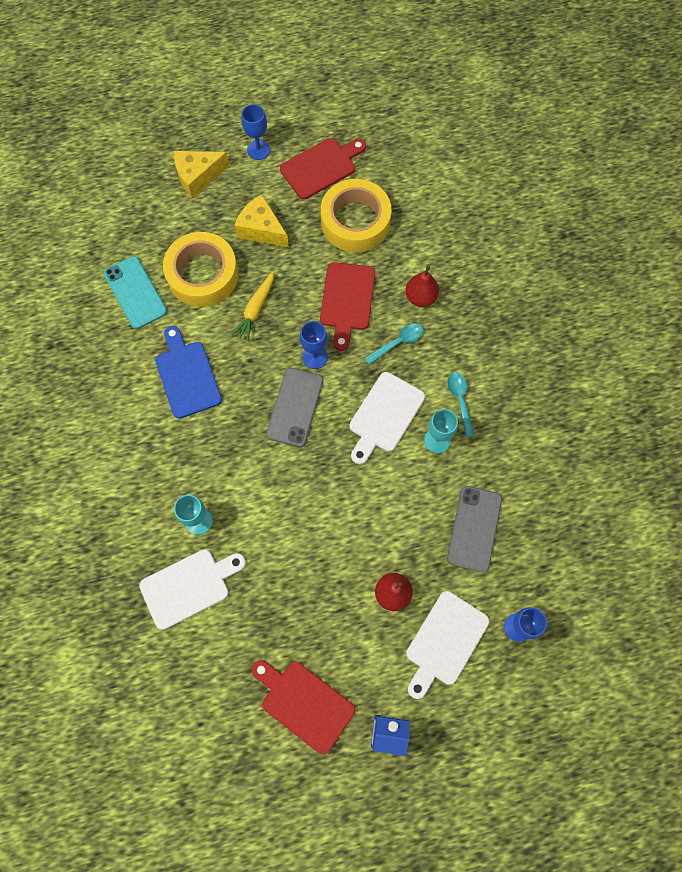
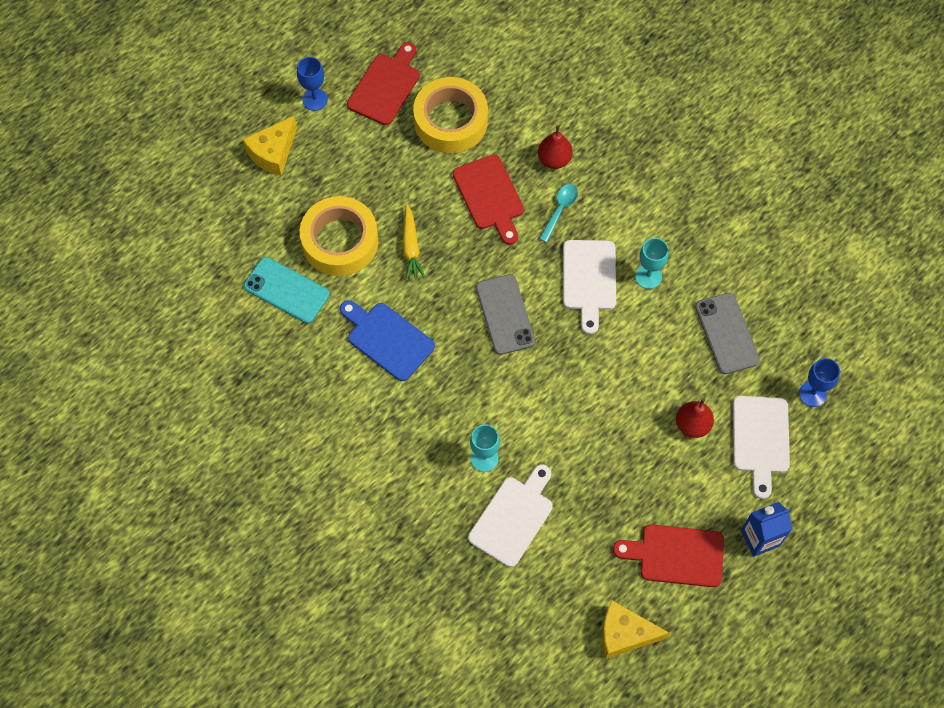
camera: 30 degrees left, 5 degrees down
yellow cheese [234,194,289,247] -> yellow cheese moved to [602,600,670,659]
blue goblet [300,321,328,369] -> none
turquoise spoon [447,372,474,437] -> none

